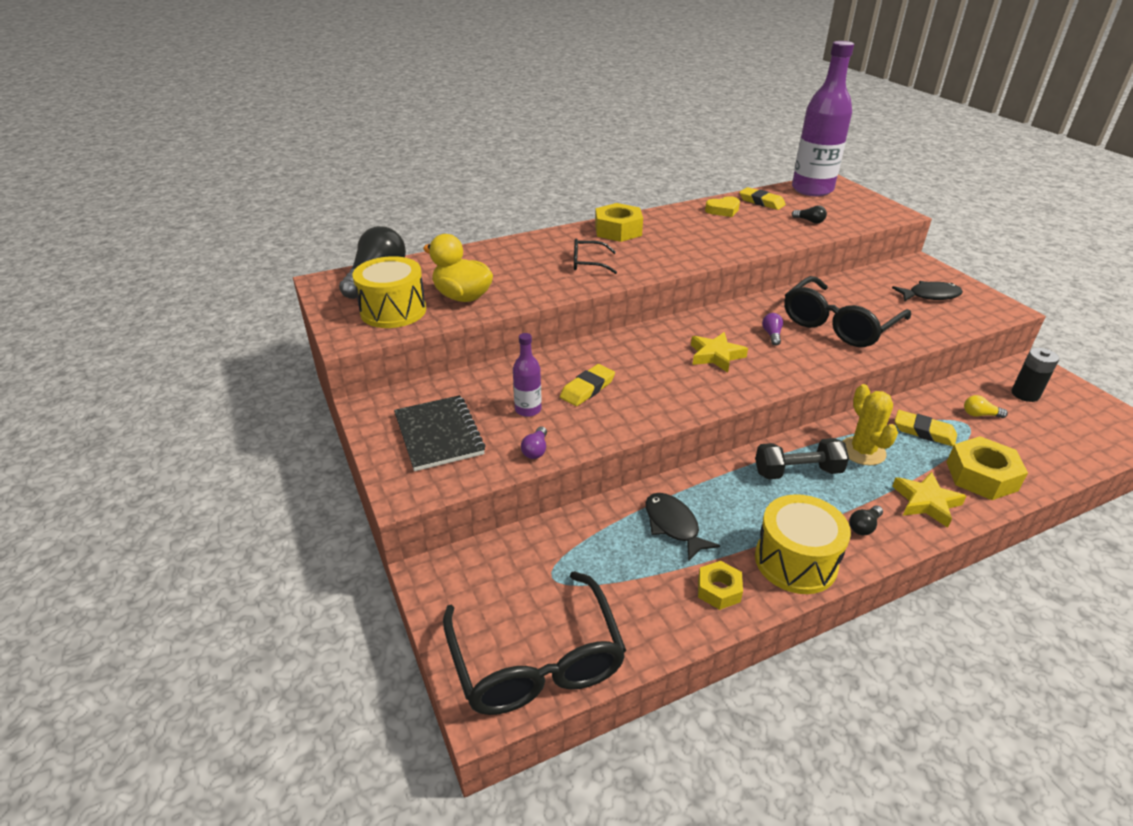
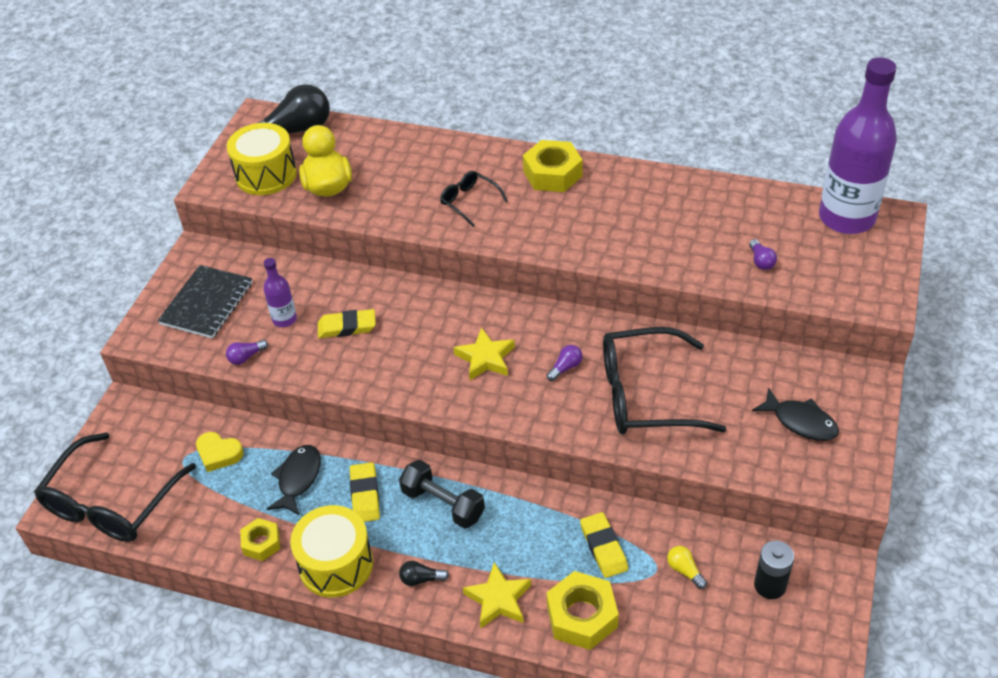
camera: 45 degrees right, 10 degrees up
yellow heart [705,196,740,217] -> yellow heart moved to [196,432,244,472]
yellow eraser [739,187,786,210] -> yellow eraser moved to [350,462,380,522]
black light bulb [792,205,827,224] -> purple light bulb [749,239,777,270]
yellow cactus [843,384,898,466] -> none

